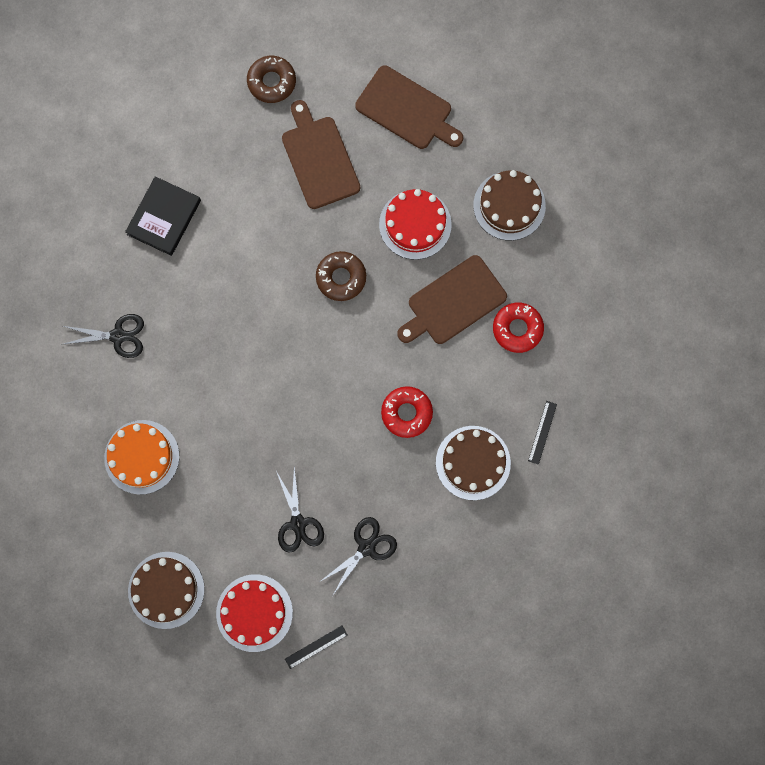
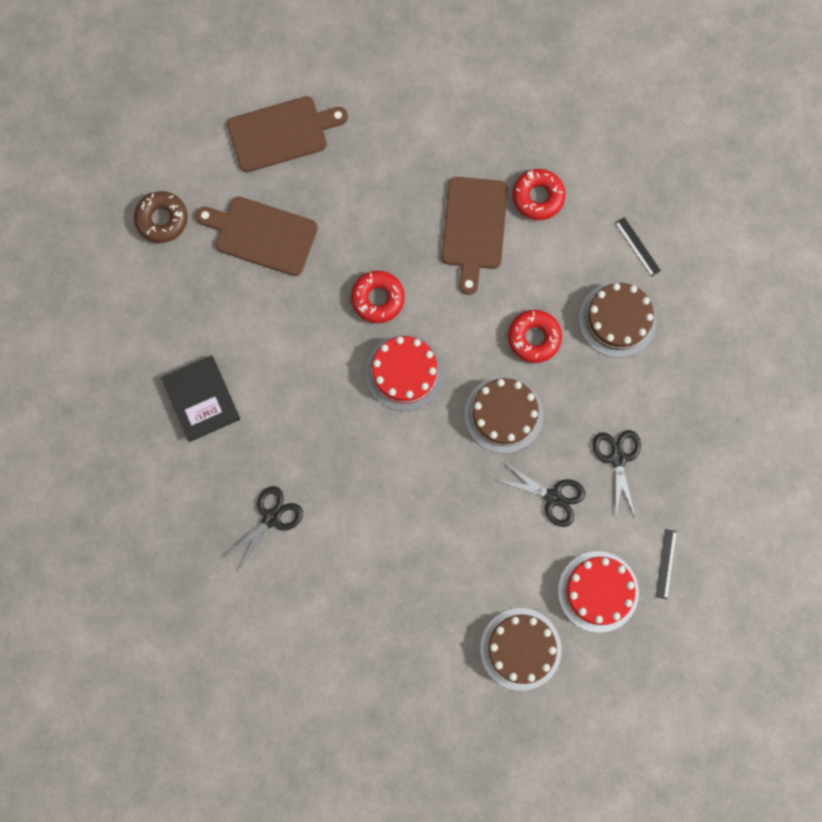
camera: 50 degrees left, 0 degrees up
orange cake [104,420,179,495] -> none
brown donut [316,251,366,301] -> red donut [351,271,405,323]
red cake [379,189,452,260] -> red cake moved to [366,334,444,411]
brown cake [473,170,546,241] -> brown cake moved to [465,376,544,454]

